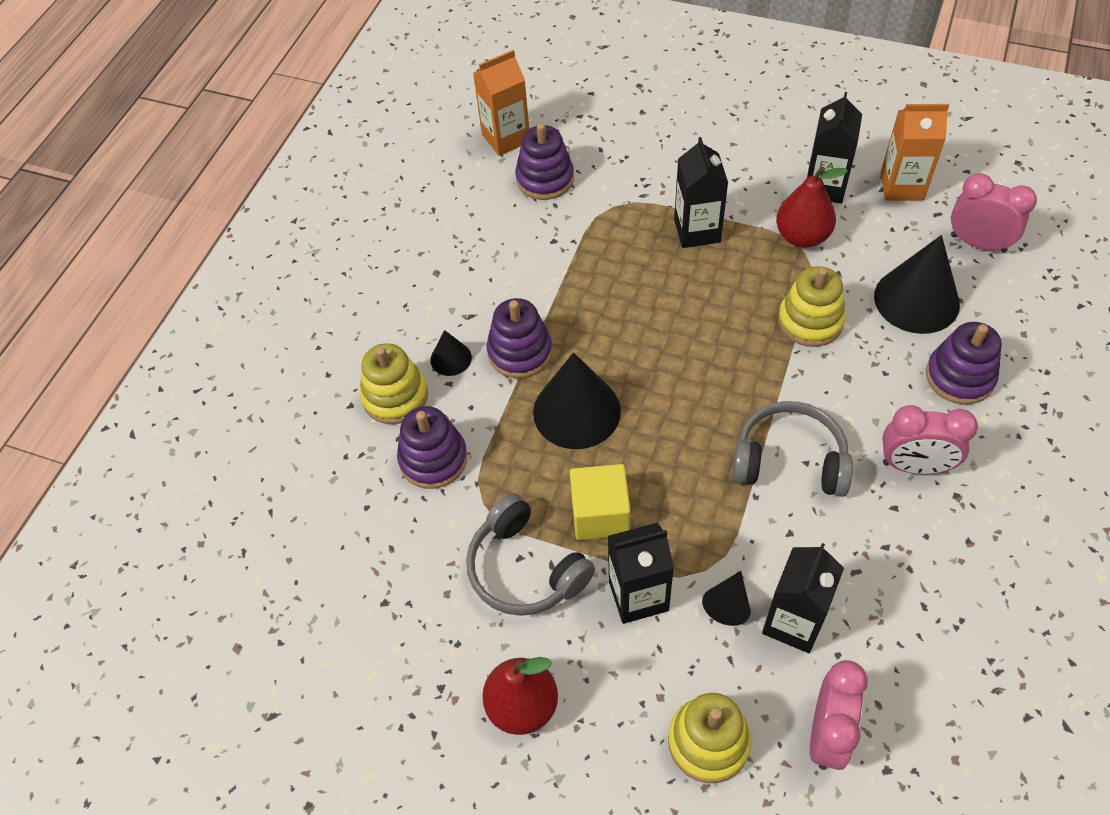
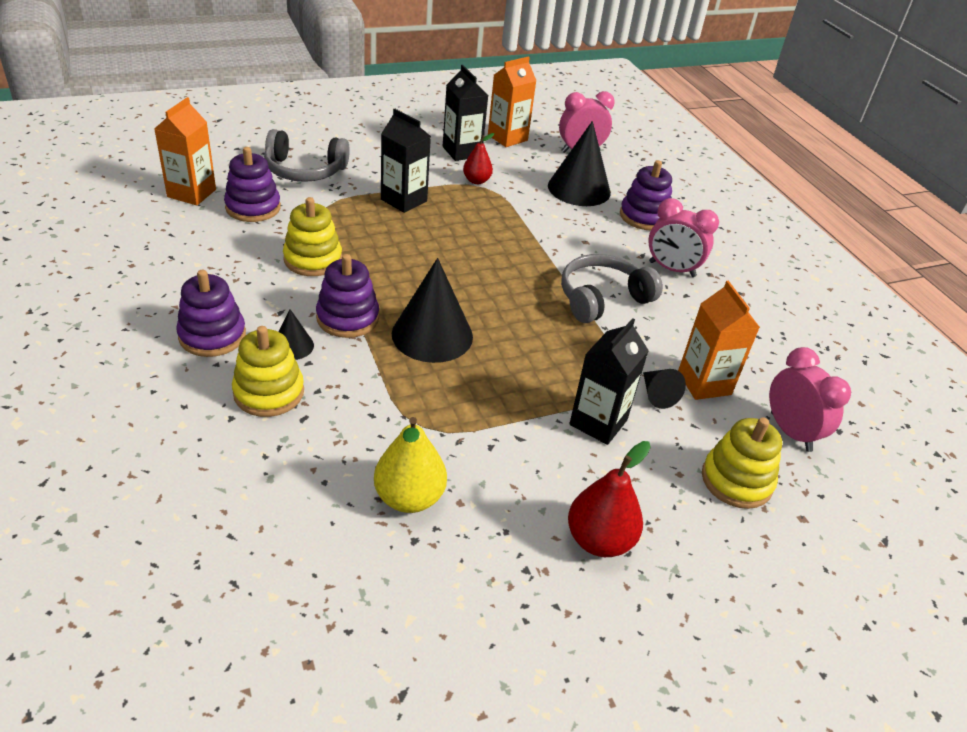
camera: 50 degrees left, 15 degrees down
purple stacking toy [397,406,468,489] -> purple stacking toy moved to [176,270,246,357]
grey headphones [466,493,595,616] -> grey headphones moved to [264,129,350,182]
yellow cube [570,464,631,540] -> none
black carton [762,543,844,653] -> orange carton [678,281,760,400]
red pear [776,166,848,248] -> red pear [463,133,494,184], size x0.64
yellow stacking toy [778,266,846,347] -> yellow stacking toy moved to [283,197,342,276]
pink clock [883,405,978,474] -> pink clock turned 60 degrees clockwise [648,198,719,277]
none -> yellow pear [374,417,447,513]

